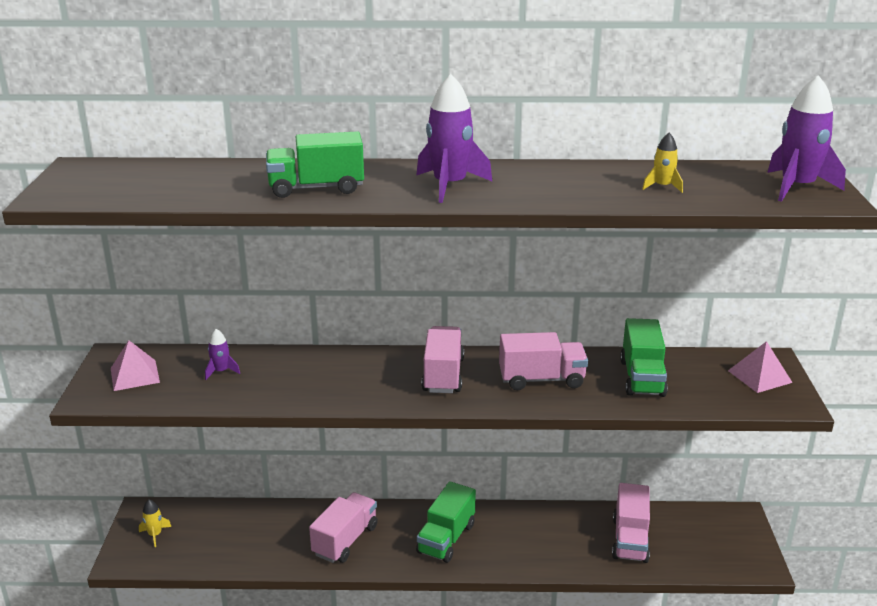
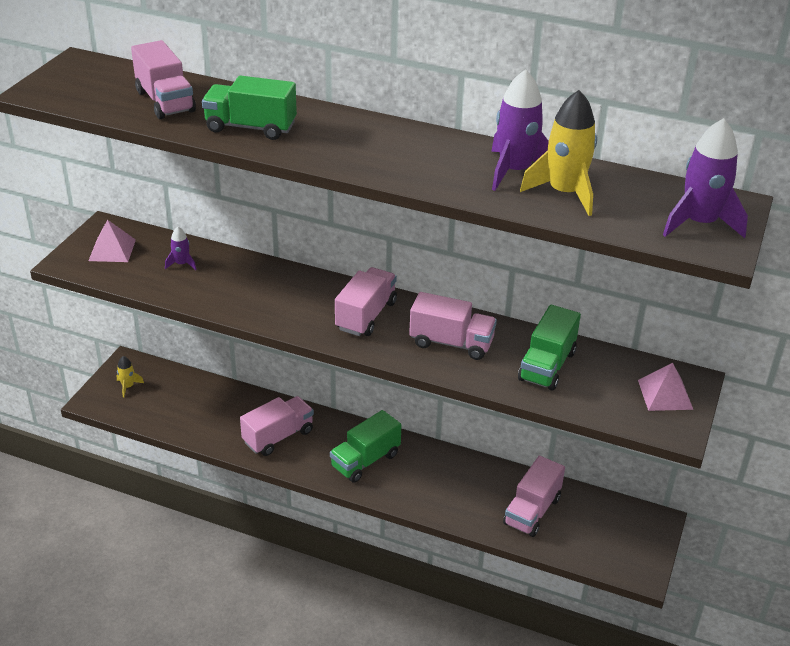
camera: 20 degrees right, 10 degrees up
purple rocket [416,74,492,203] -> purple rocket moved to [491,69,549,191]
yellow rocket [642,133,683,193] -> yellow rocket [520,90,597,216], size x2.00
none -> pink truck [131,40,196,119]

